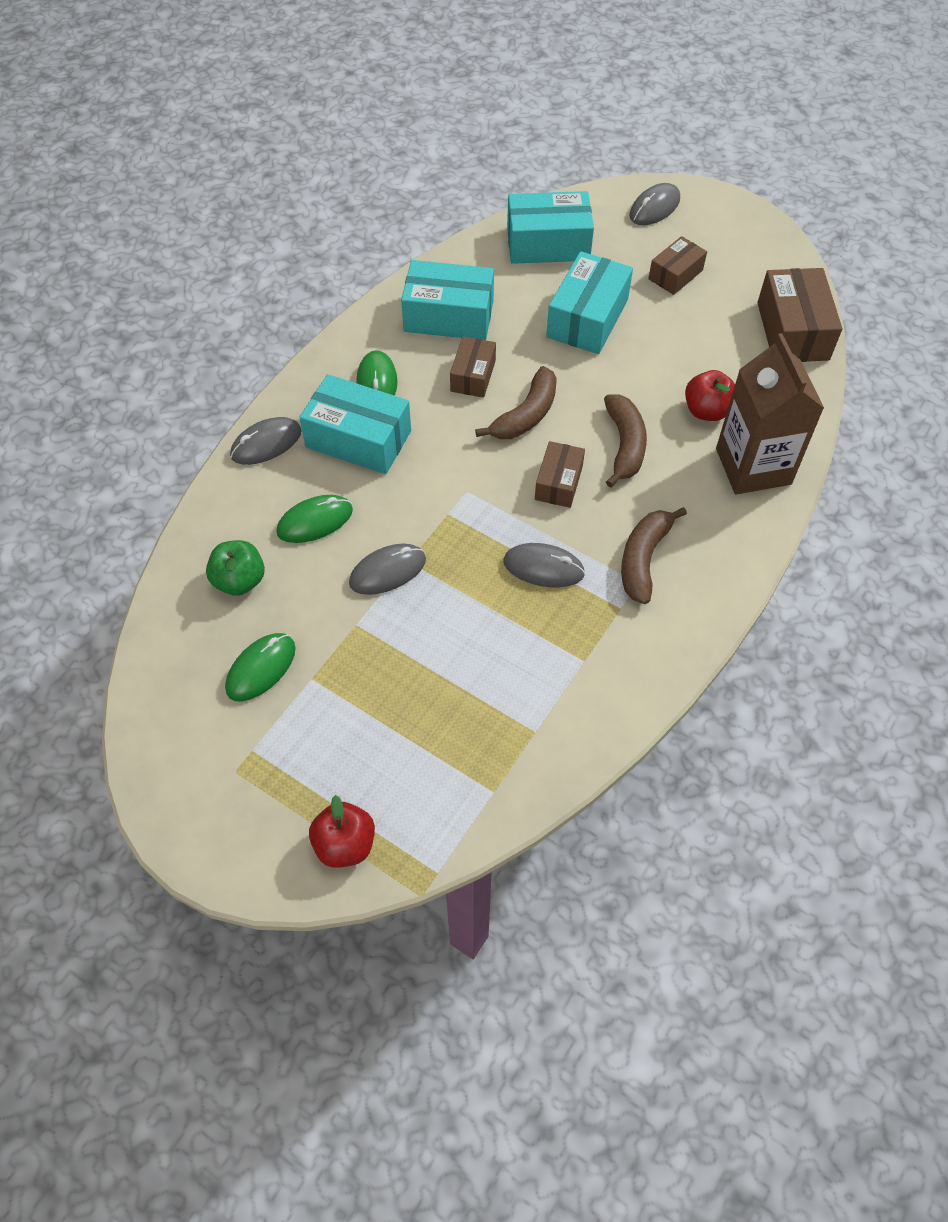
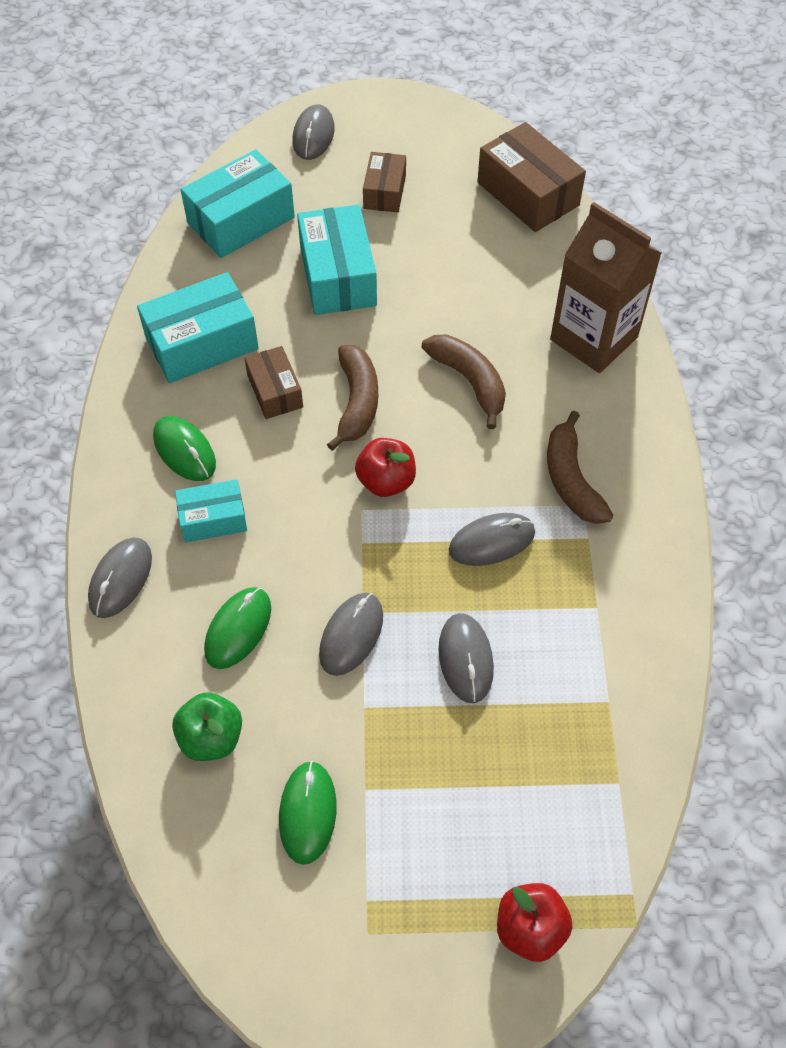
camera: 35 degrees left, 0 degrees up
turquoise box [299,374,411,474] -> turquoise box [175,479,247,543], size x0.59
brown box [535,441,585,508] -> none
red apple [685,370,735,421] -> red apple moved to [355,438,416,497]
none -> grey mouse [439,613,494,703]

